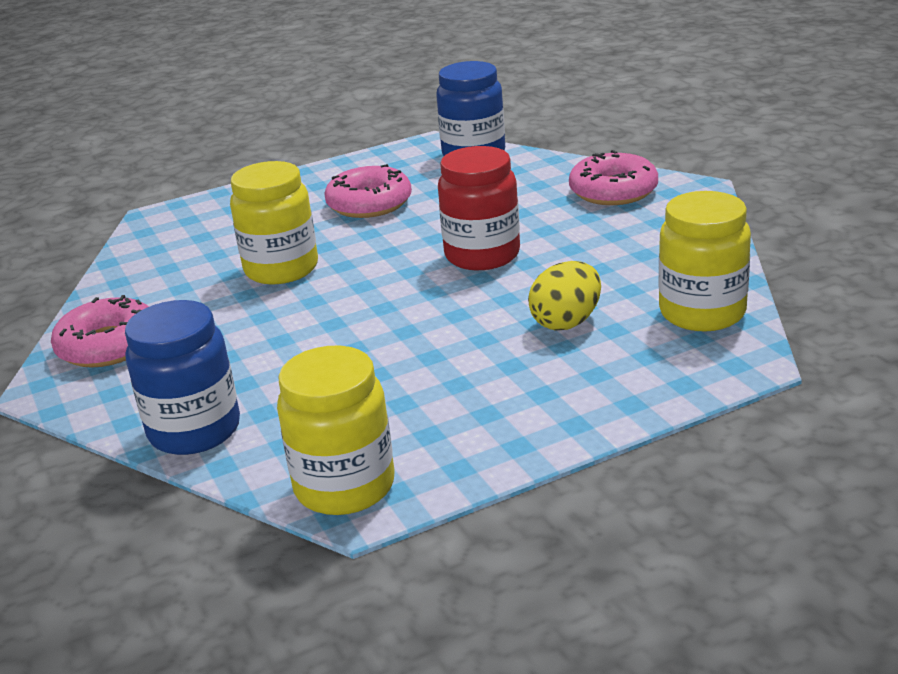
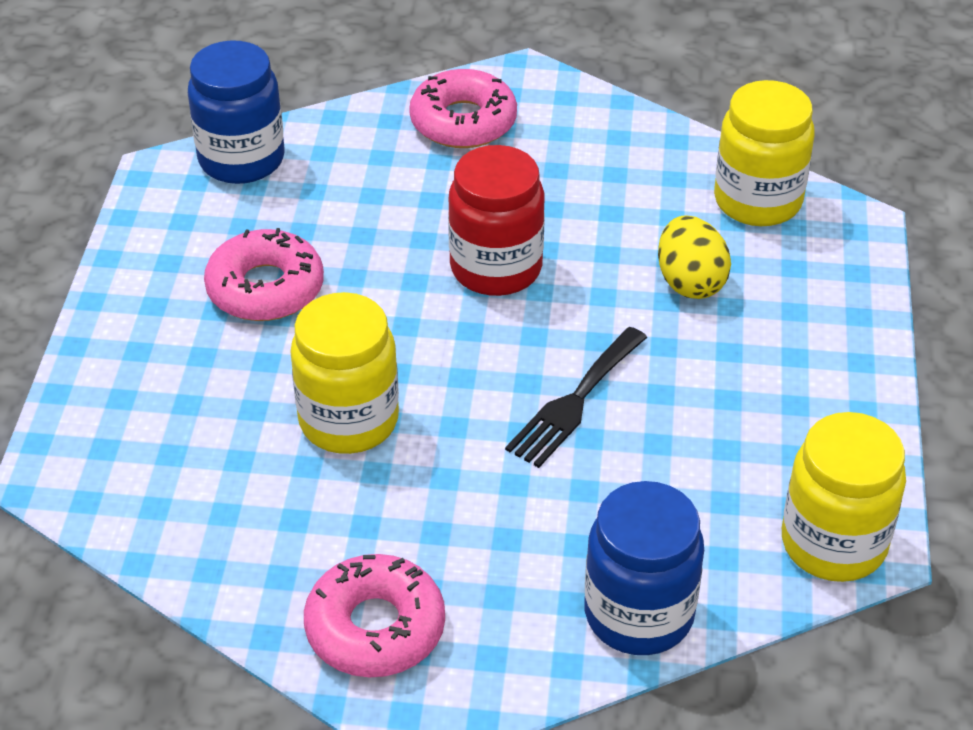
camera: 60 degrees left, 15 degrees up
none -> black fork [505,327,647,468]

